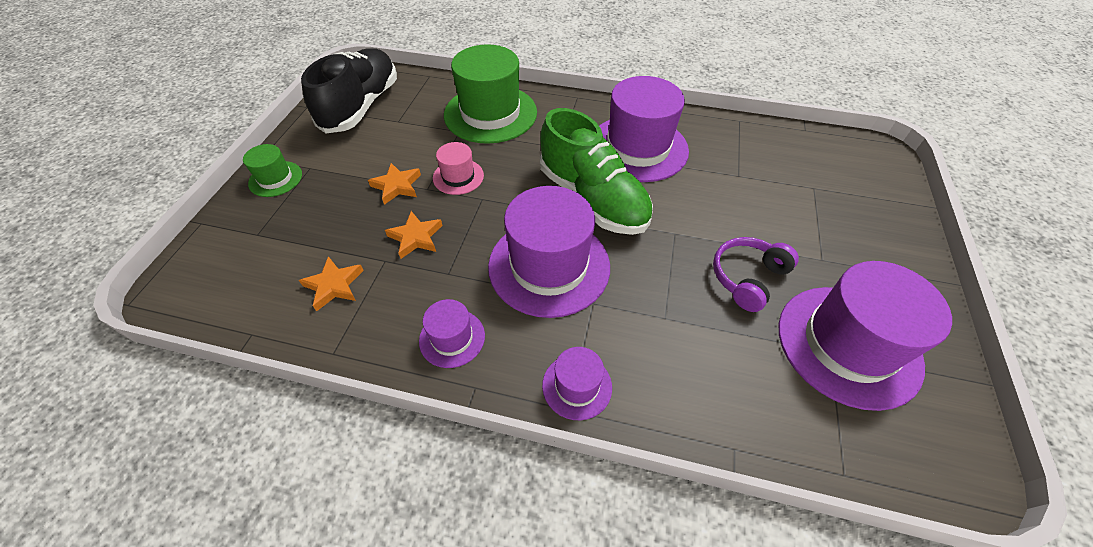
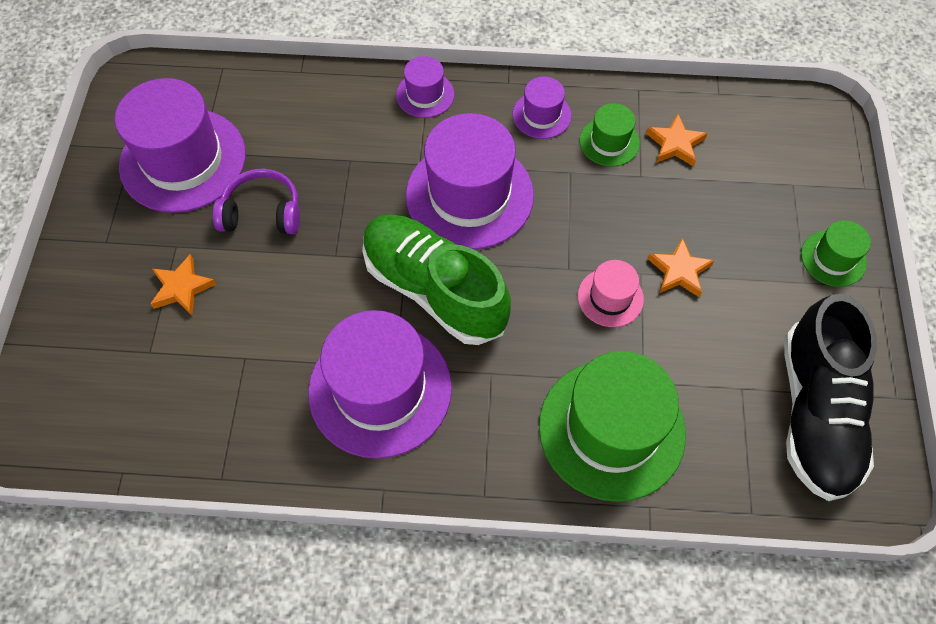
camera: 170 degrees right, 10 degrees up
orange star [385,211,443,259] -> orange star moved to [150,254,217,315]
purple headphones [713,237,799,312] -> purple headphones turned 120 degrees counterclockwise [213,169,300,234]
none -> green hat [580,103,640,167]

